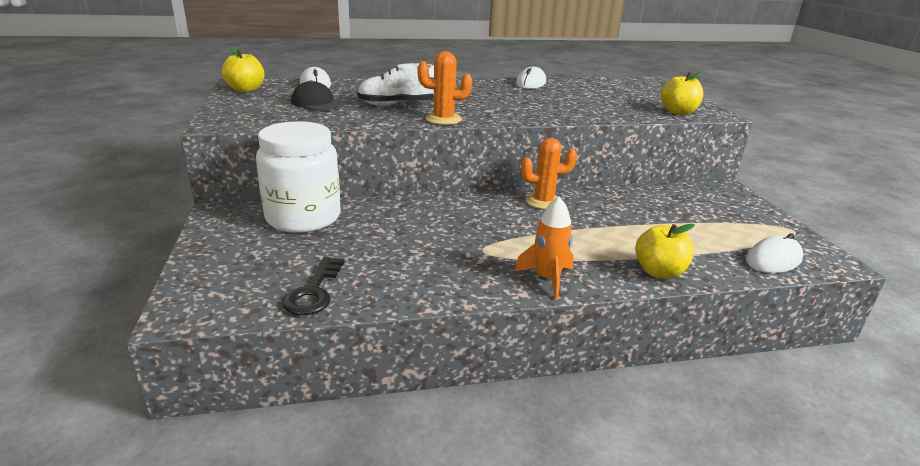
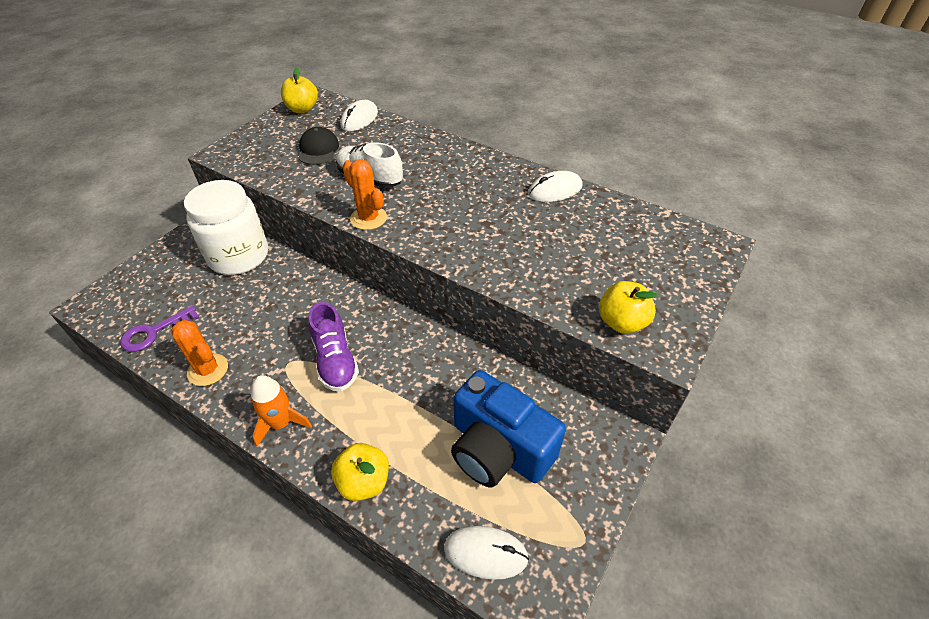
camera: 45 degrees right, 20 degrees up
black key [282,257,344,316] -> purple key [120,305,199,352]
orange cactus [521,138,577,209] -> orange cactus moved to [171,320,228,386]
none -> purple shoe [308,302,359,391]
none -> blue camera [451,370,566,488]

